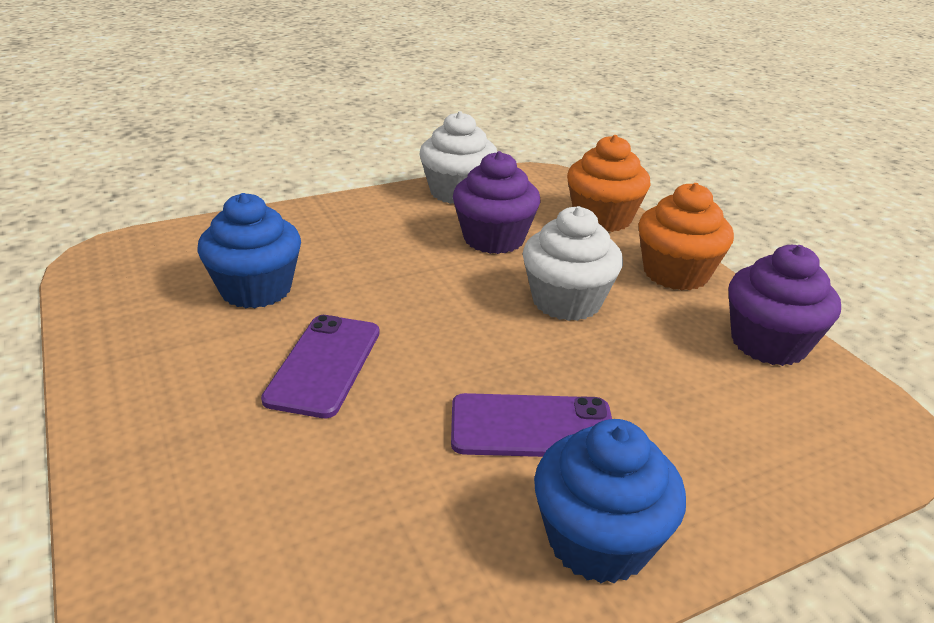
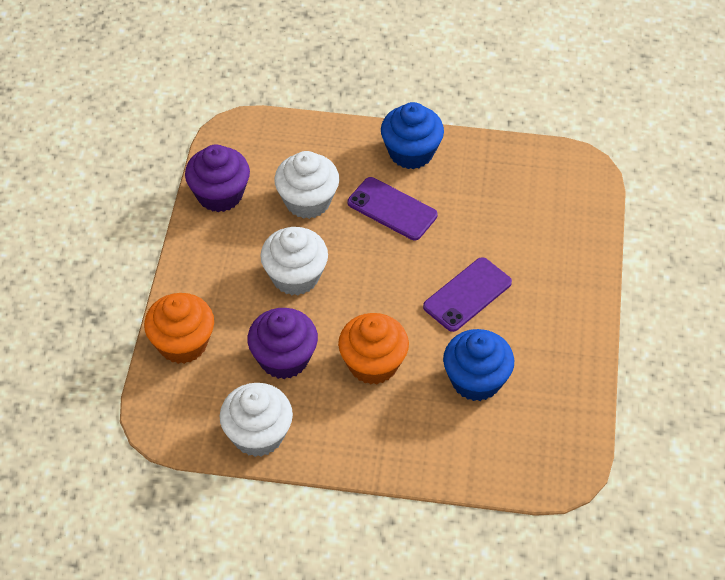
camera: 145 degrees left, 20 degrees up
orange cupcake [638,183,734,290] -> orange cupcake moved to [338,313,409,384]
none -> white cupcake [274,151,339,219]

